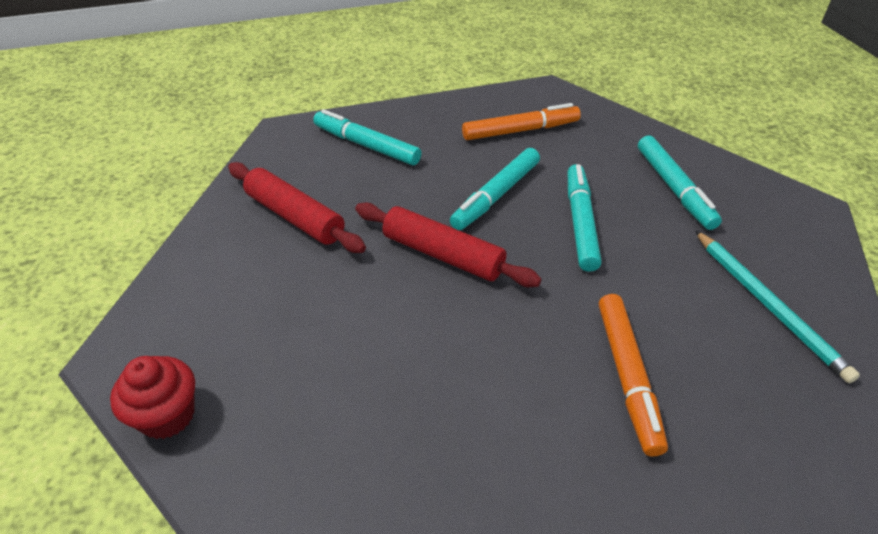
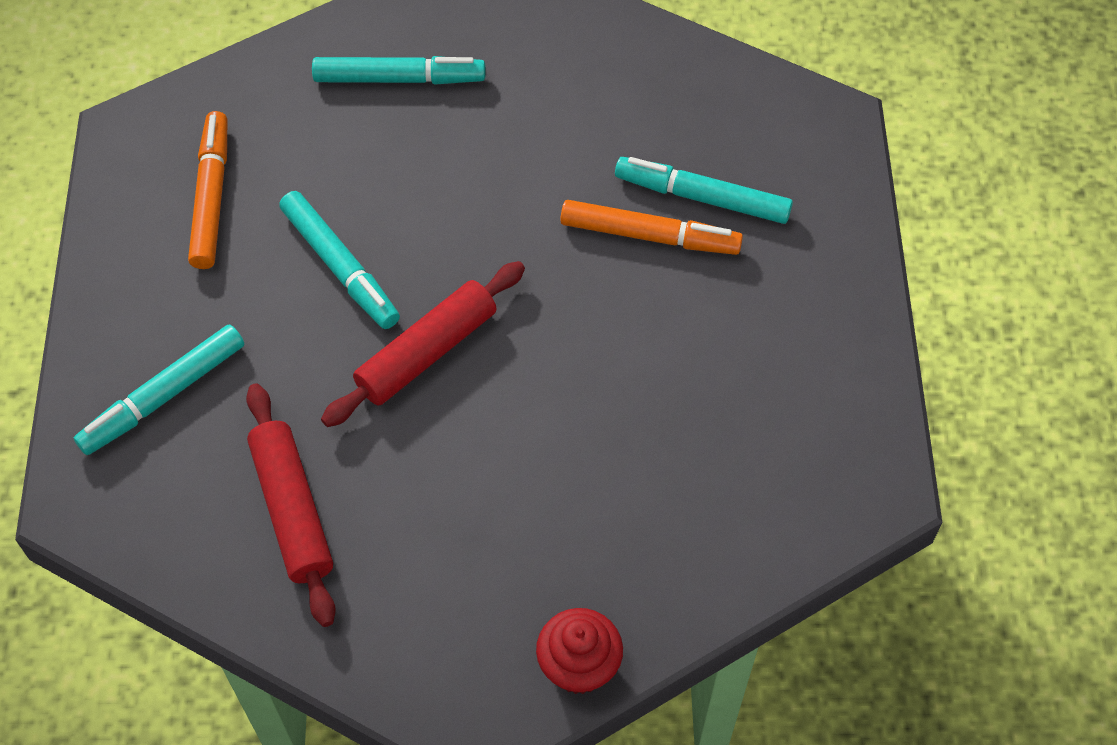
camera: 75 degrees left, 15 degrees up
red rolling pin [228,162,366,253] -> red rolling pin turned 75 degrees counterclockwise [246,383,336,627]
turquoise marker [567,164,602,272] -> turquoise marker moved to [615,157,793,224]
turquoise pencil [695,230,860,383] -> none

